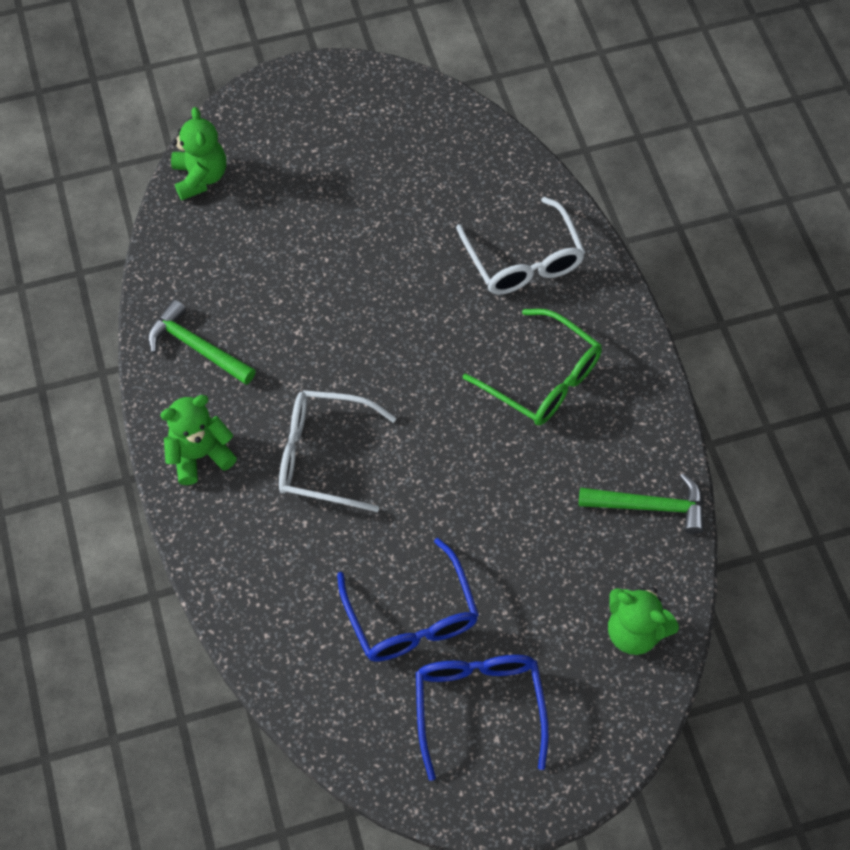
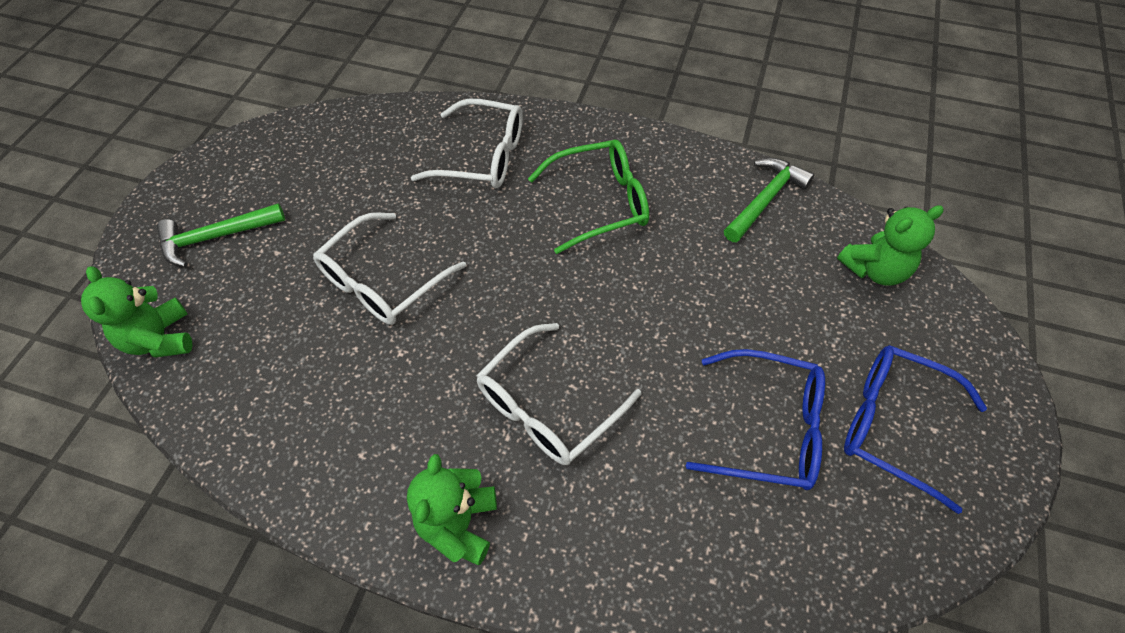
camera: 55 degrees left, 5 degrees down
green hammer [148,300,256,385] -> green hammer moved to [157,203,285,267]
green teddy bear [171,107,226,200] -> green teddy bear turned 135 degrees counterclockwise [81,266,193,358]
none -> white glasses [313,212,466,325]

